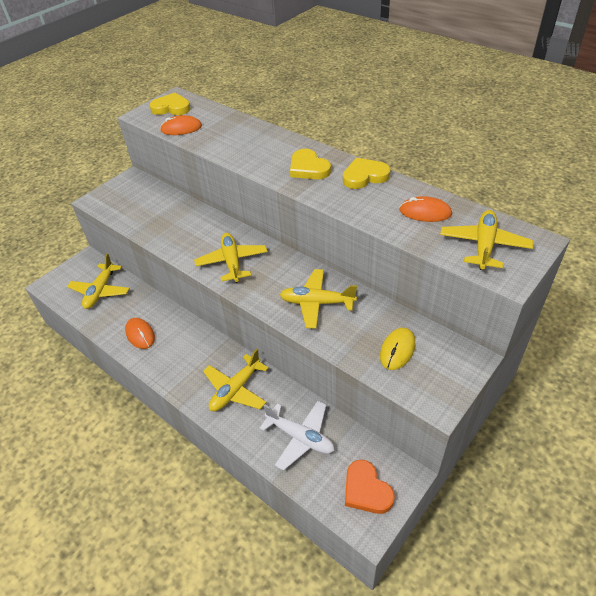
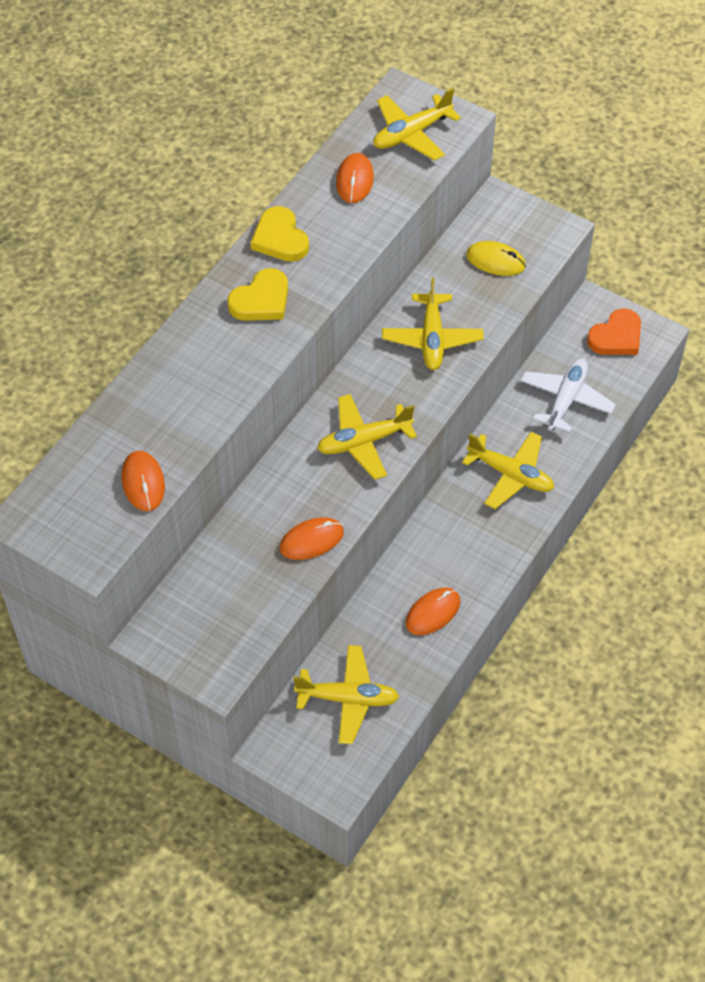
camera: 100 degrees left, 10 degrees up
yellow heart [149,93,191,115] -> none
yellow plane [440,210,533,270] -> yellow plane turned 45 degrees counterclockwise [373,88,461,161]
none -> orange mouse [279,517,344,560]

